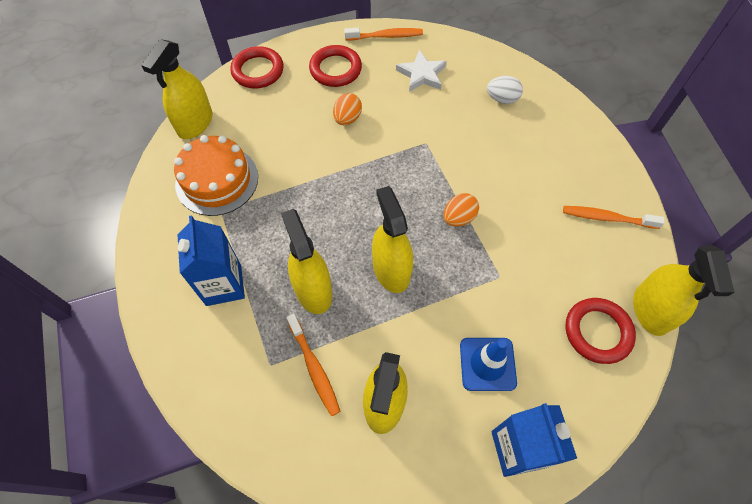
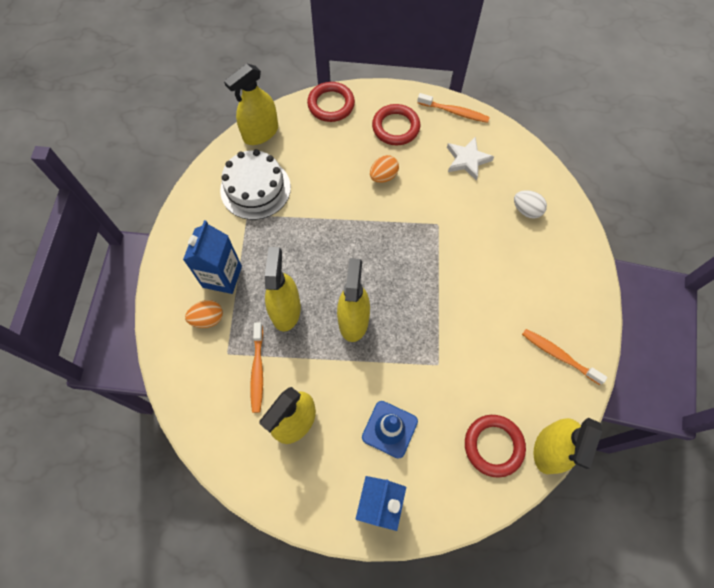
camera: 25 degrees right, 5 degrees up
orange cake [174,135,258,216] -> white cake [220,149,291,220]
orange egg [444,193,479,227] -> orange egg moved to [185,300,223,328]

